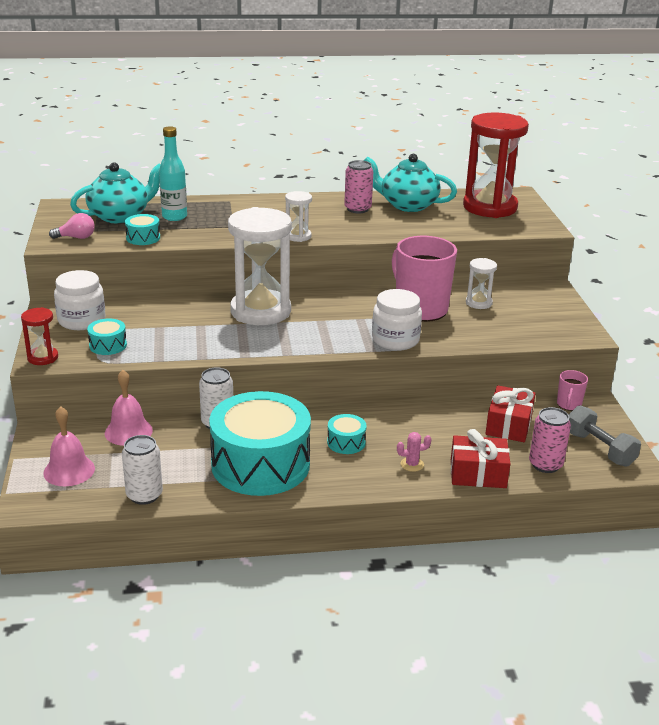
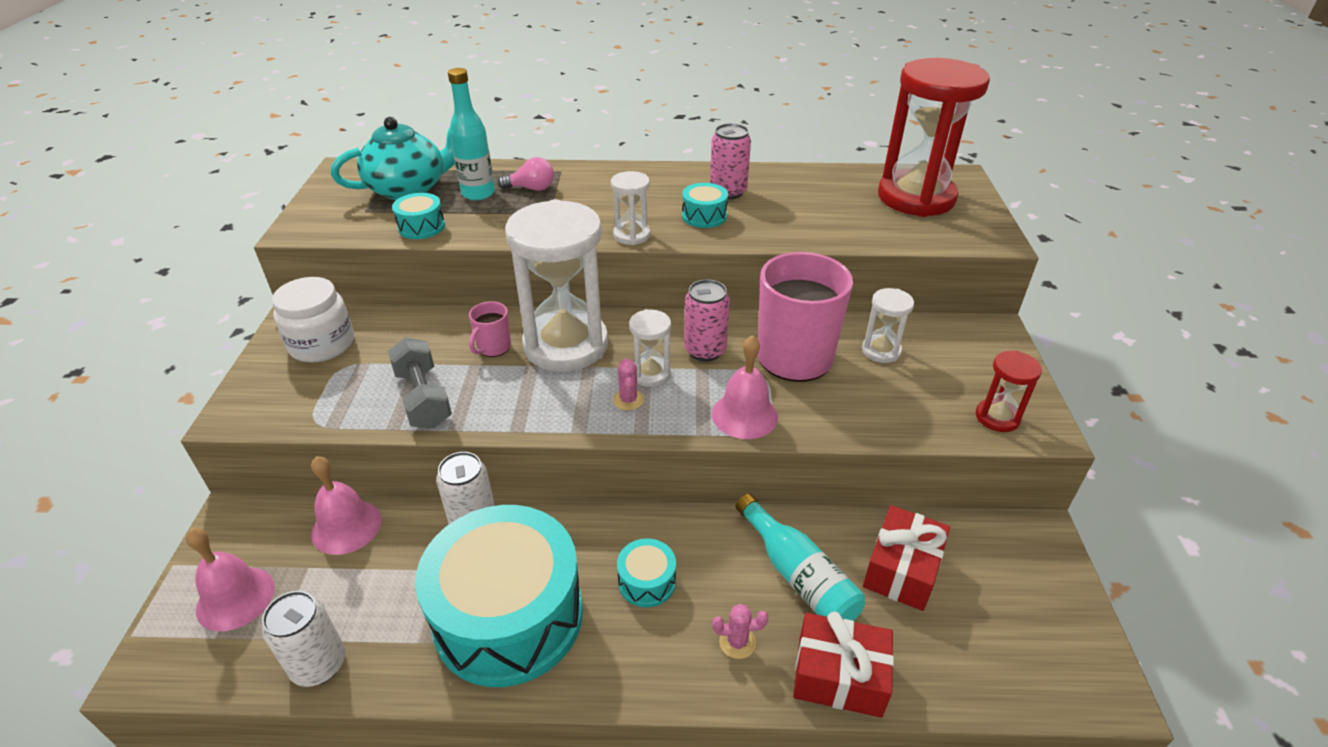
camera: 10 degrees right, 10 degrees up
red hourglass [21,307,58,365] -> red hourglass moved to [976,351,1042,432]
pink light bulb [49,213,95,239] -> pink light bulb moved to [498,157,554,191]
turquoise drum [87,318,127,355] -> turquoise drum moved to [682,183,728,228]
turquoise teapot [364,154,457,212] -> none
white jar [372,289,422,351] -> pink bell [712,335,778,439]
pink can [529,407,571,473] -> pink can moved to [684,280,730,361]
pink mug [557,370,588,411] -> pink mug moved to [469,301,511,357]
grey dumbbell [569,406,641,467] -> grey dumbbell moved to [388,337,452,429]
none -> pink cactus [613,359,644,410]
none -> white hourglass [629,309,671,387]
none -> turquoise bottle [736,494,865,621]

